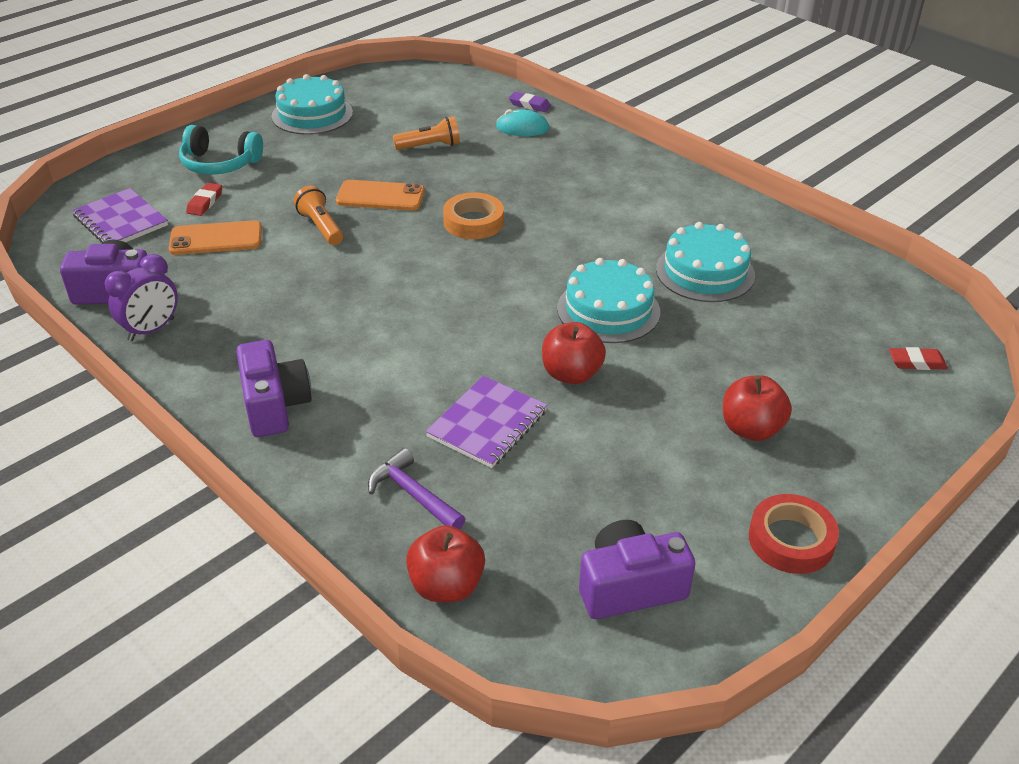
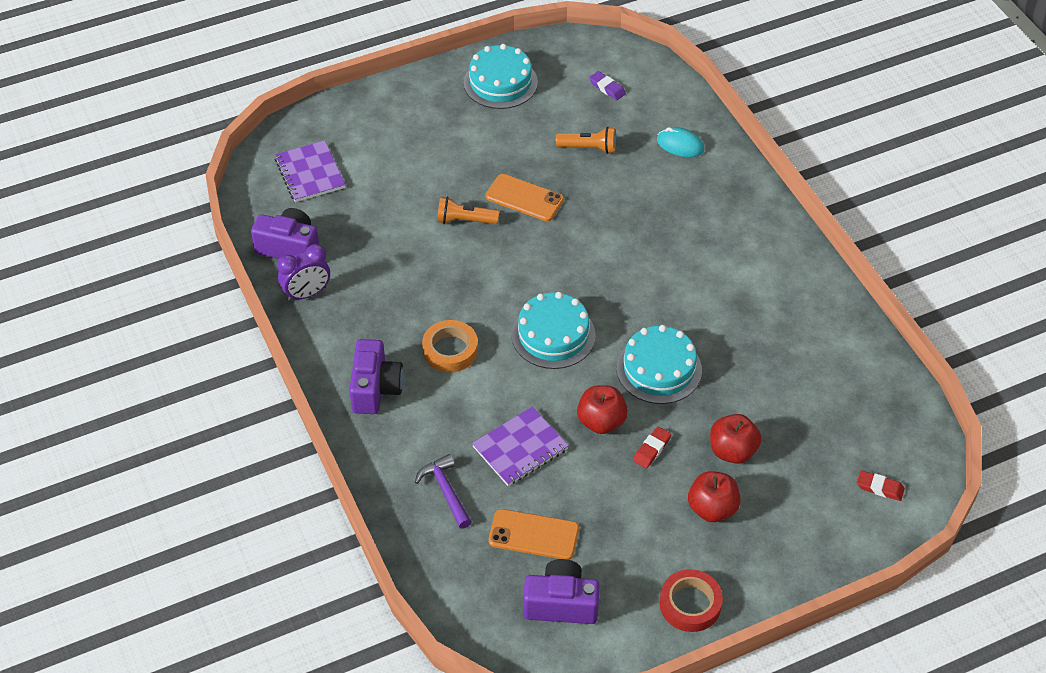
camera: 20 degrees right, 10 degrees up
orange phone [169,220,262,255] -> orange phone moved to [489,509,579,560]
turquoise headphones [179,125,263,175] -> none
red eraser [186,183,222,216] -> red eraser moved to [633,426,671,469]
orange flashlight [294,186,343,245] -> orange flashlight turned 75 degrees counterclockwise [437,197,499,224]
red apple [406,525,485,602] -> red apple moved to [710,414,761,464]
orange tape [443,192,504,239] -> orange tape moved to [422,320,478,372]
purple eraser [509,92,551,112] -> purple eraser moved to [589,71,626,101]
turquoise cake [656,222,755,302] -> turquoise cake moved to [511,292,596,369]

